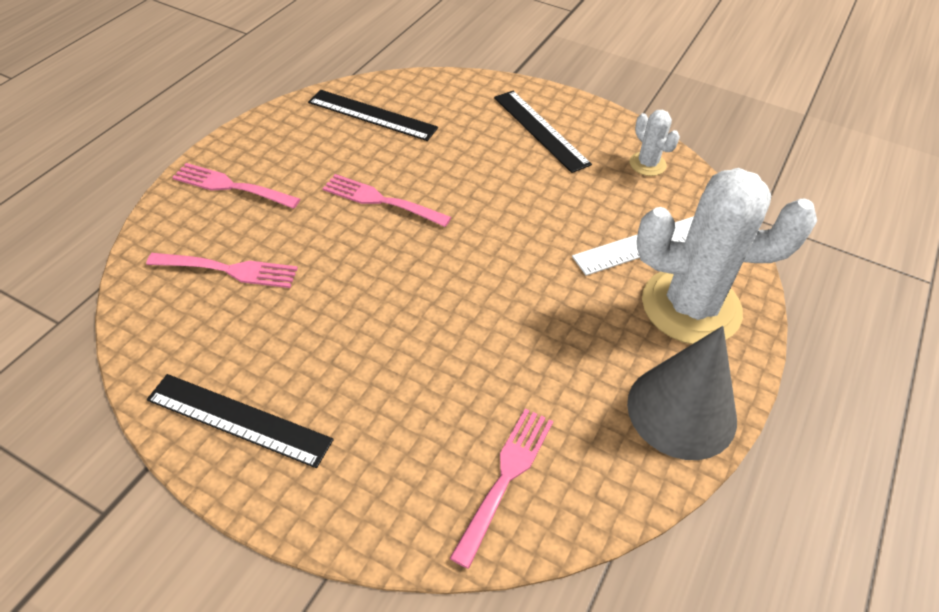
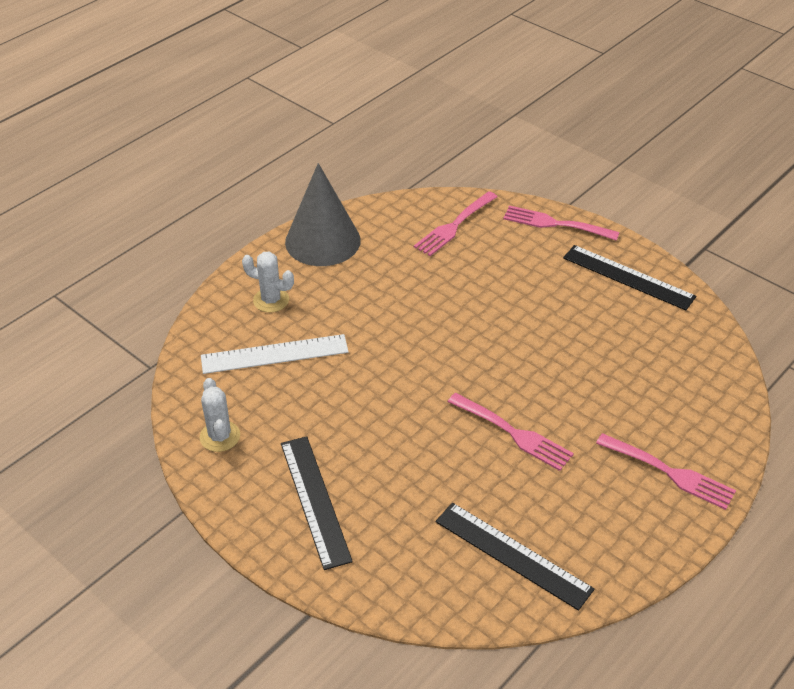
camera: 165 degrees left, 5 degrees down
pink fork [146,253,298,288] -> pink fork moved to [503,205,620,241]
white cactus [637,168,817,344] -> white cactus [242,252,294,312], size x0.44

